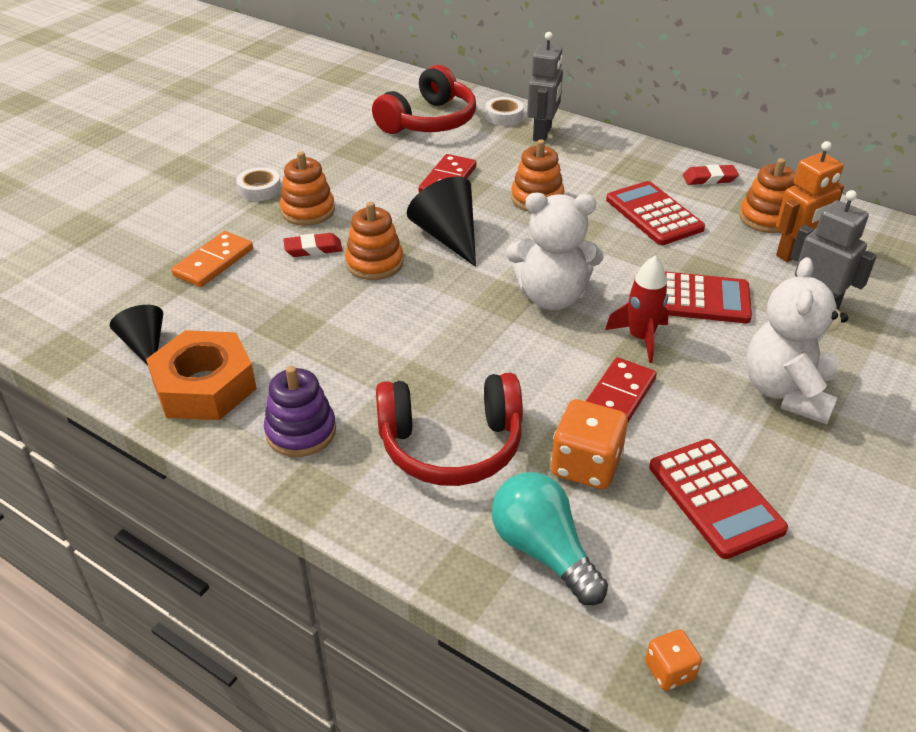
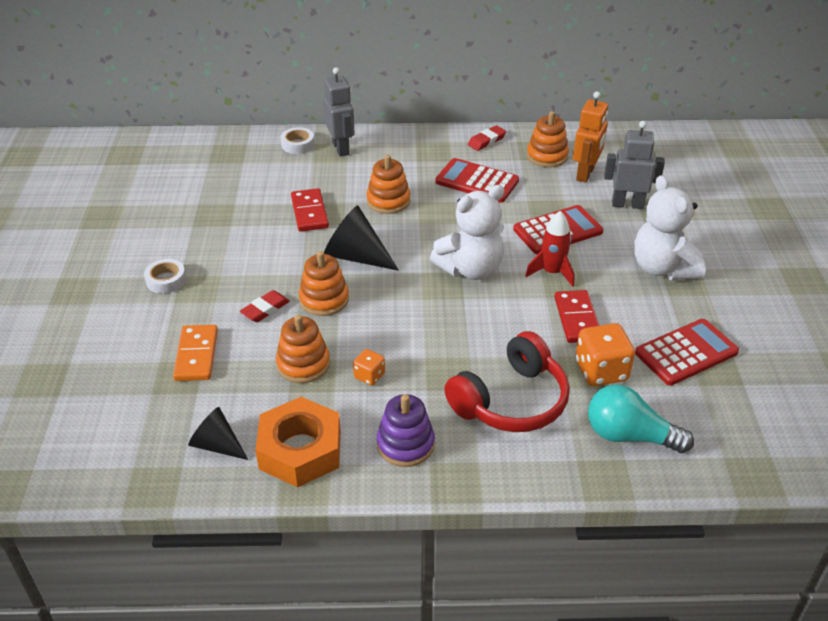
camera: 35 degrees left, 0 degrees up
orange stacking toy [280,151,335,226] -> orange stacking toy moved to [276,315,330,383]
red headphones [372,65,476,134] -> none
orange dice [645,629,702,691] -> orange dice moved to [353,349,385,386]
red calculator [649,439,788,559] -> red calculator turned 60 degrees counterclockwise [635,319,739,386]

